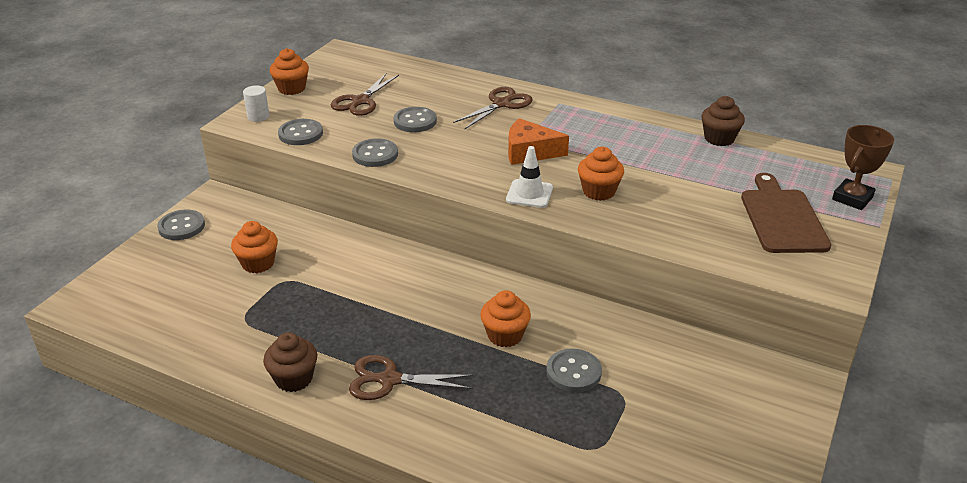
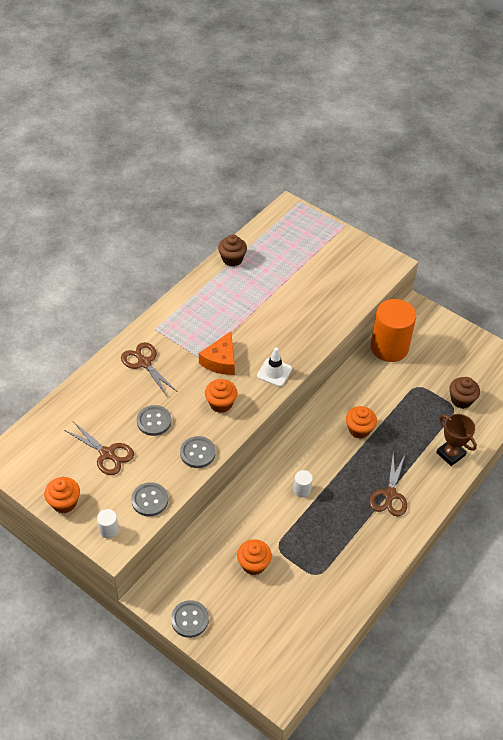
camera: 80 degrees left, 15 degrees up
brown cupcake [263,332,317,392] -> brown cupcake moved to [449,377,480,409]
grey button [546,349,602,392] -> none
orange cupcake [578,147,624,201] -> orange cupcake moved to [205,379,237,413]
brown cutting board [741,173,831,253] -> none
brown trophy [832,125,894,210] -> brown trophy moved to [436,414,477,466]
none -> white cylinder [294,470,313,497]
none -> orange cylinder [370,299,416,362]

